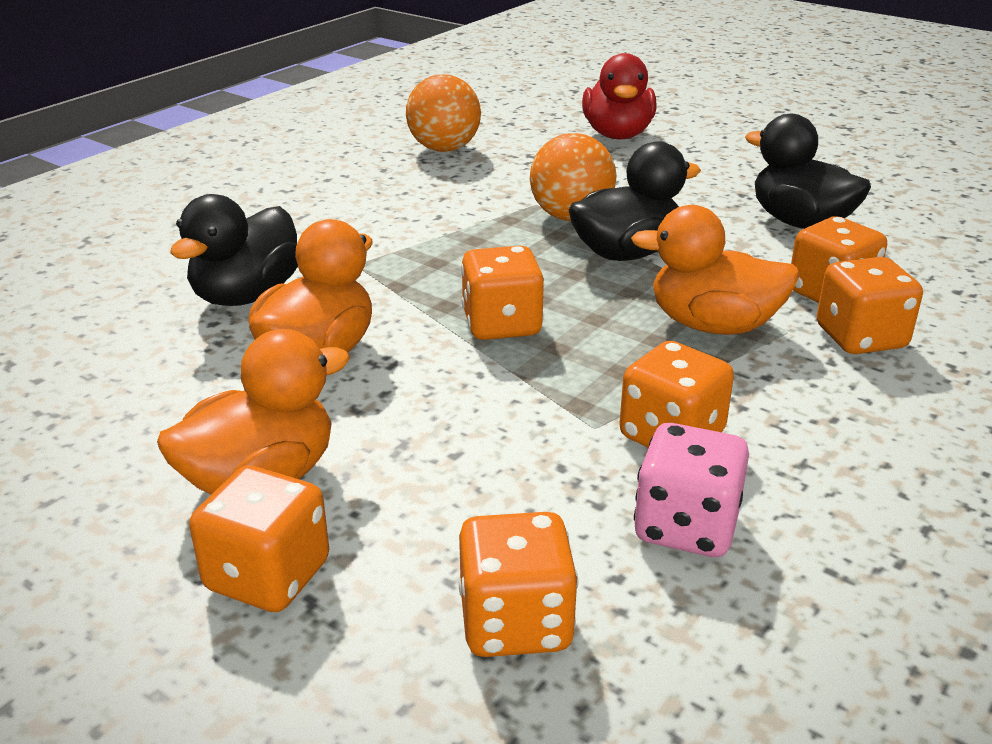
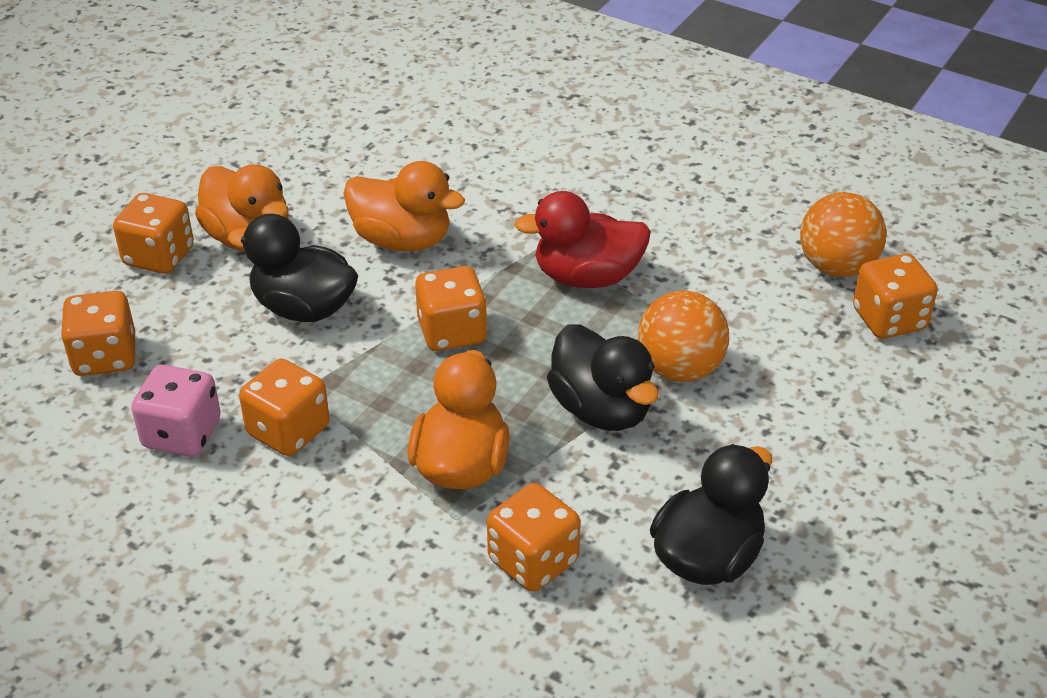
camera: 85 degrees right, 10 degrees up
black duck [170,194,298,306] -> black duck moved to [228,214,358,322]
red duck [582,53,657,139] -> red duck moved to [514,191,651,288]
orange dice [817,257,923,354] -> orange dice moved to [853,254,938,339]

